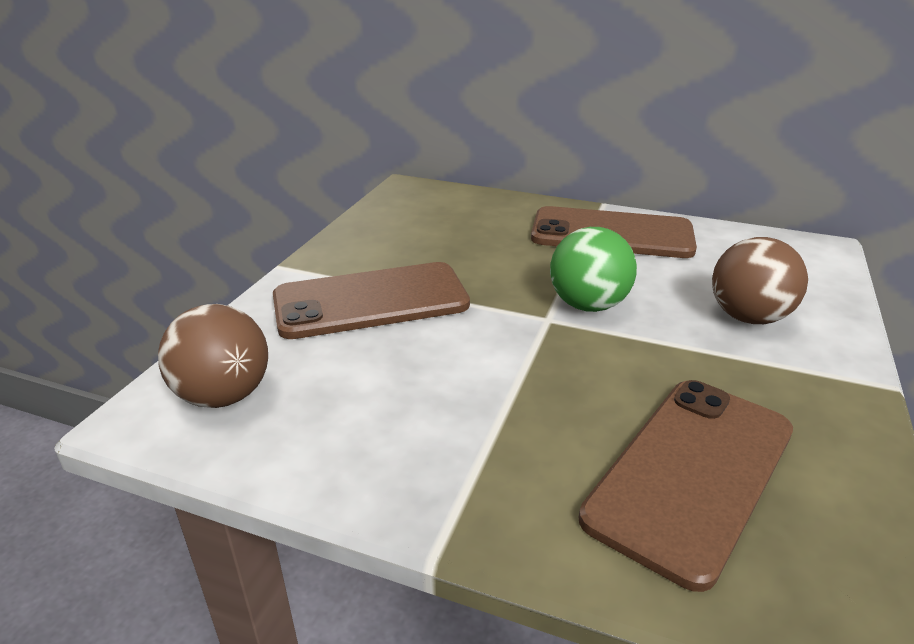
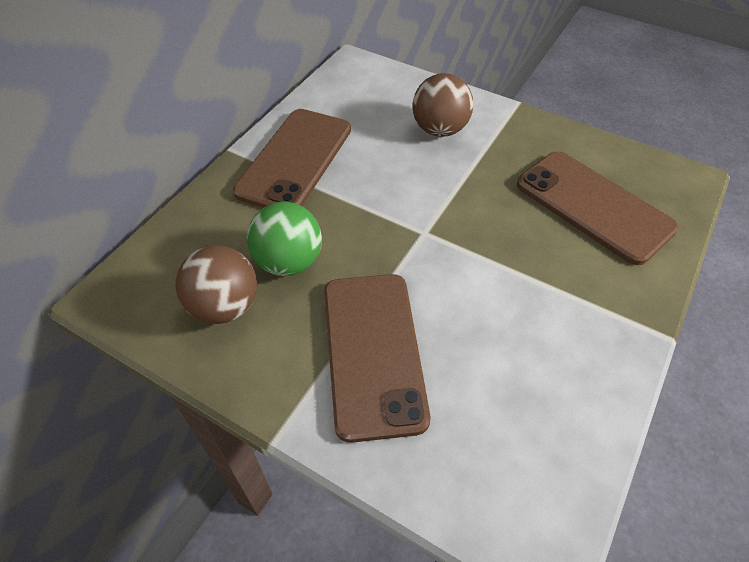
camera: 80 degrees left, 20 degrees up
brown ball [158,304,268,408] -> brown ball moved to [175,245,257,324]
green ball [550,227,637,312] -> green ball moved to [247,202,322,276]

